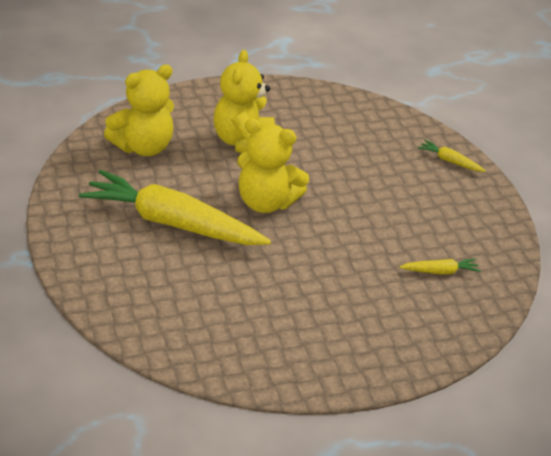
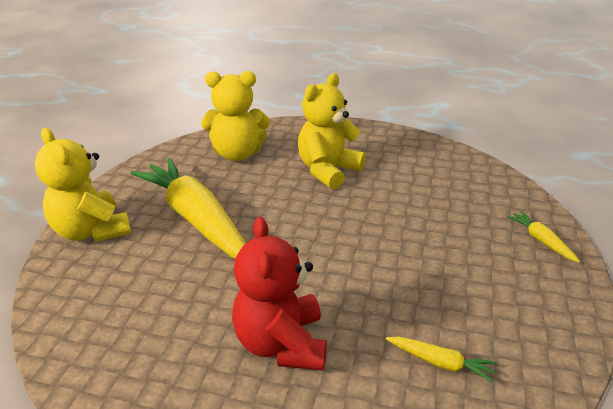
camera: 35 degrees right, 5 degrees down
yellow teddy bear [237,118,309,213] -> yellow teddy bear moved to [35,128,131,242]
none -> red teddy bear [232,217,327,371]

